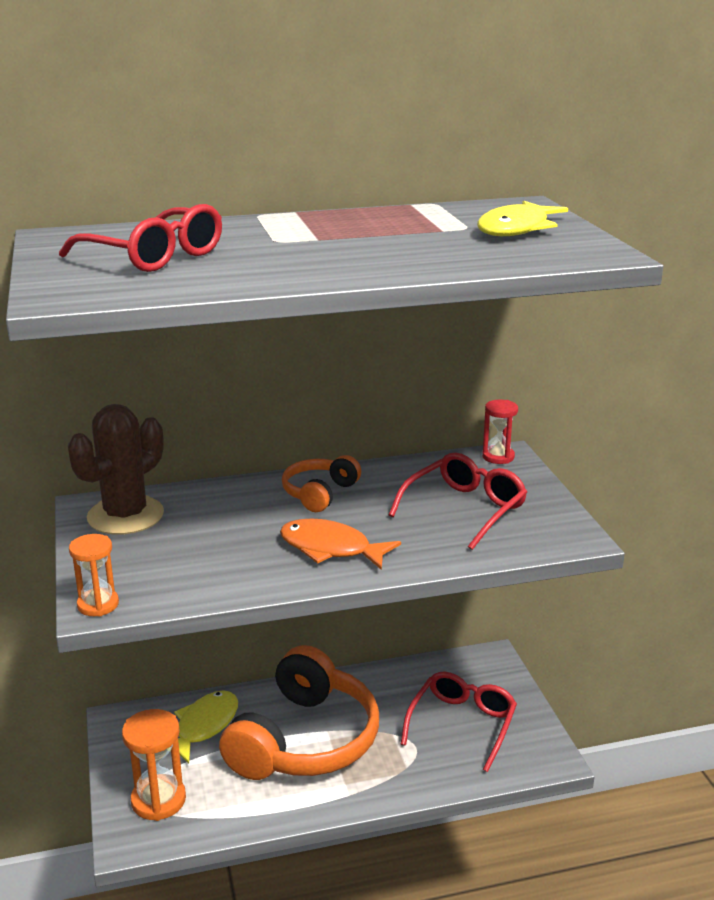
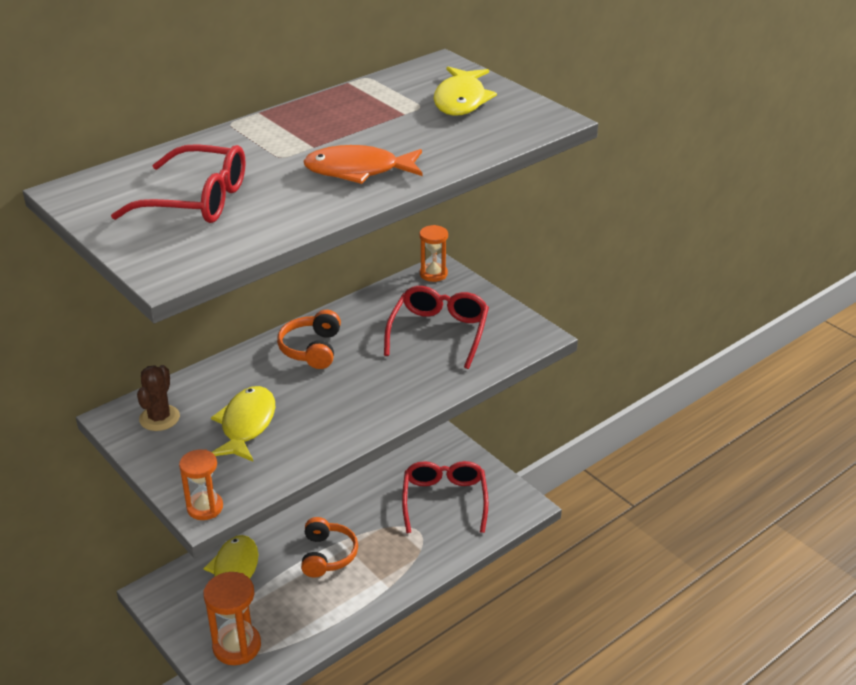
camera: 25 degrees left, 10 degrees up
brown cactus [68,404,164,535] -> brown cactus [137,365,180,431], size x0.57
orange headphones [219,645,379,780] -> orange headphones [301,517,358,578], size x0.47
orange fish [280,519,401,570] -> orange fish moved to [303,145,423,184]
red hourglass [482,400,518,464] -> orange hourglass [419,225,448,282]
none -> yellow fish [211,386,275,461]

